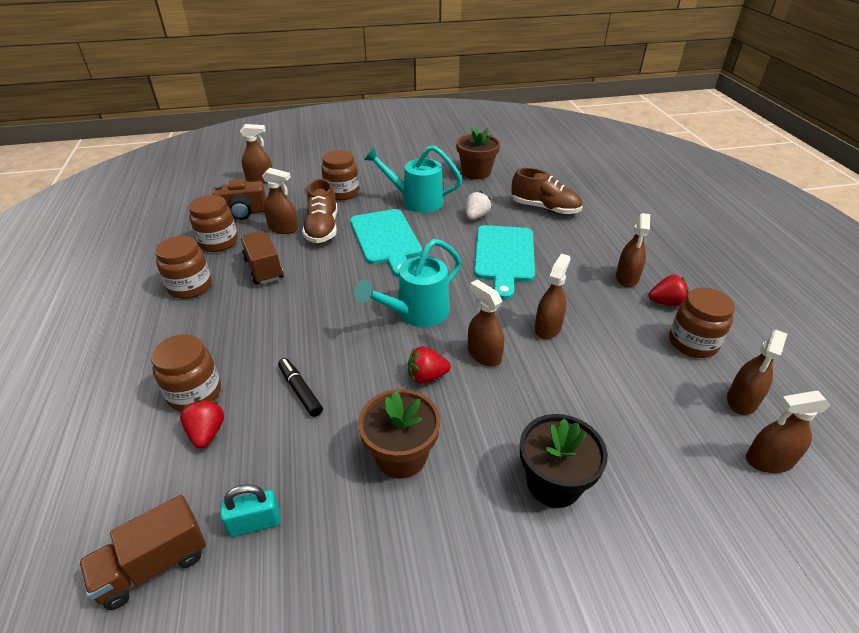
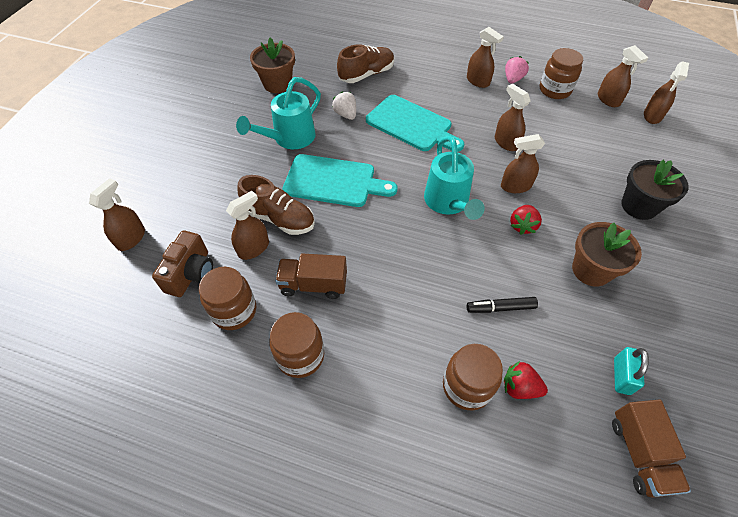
camera: 60 degrees left, 15 degrees up
brown jar [321,150,359,201] -> none
red strawberry [648,275,689,306] -> pink strawberry [505,56,529,84]

